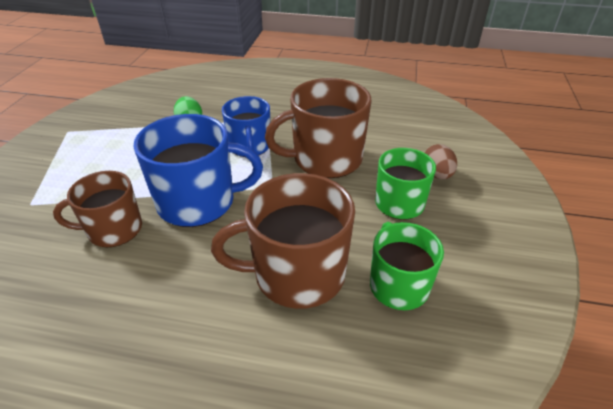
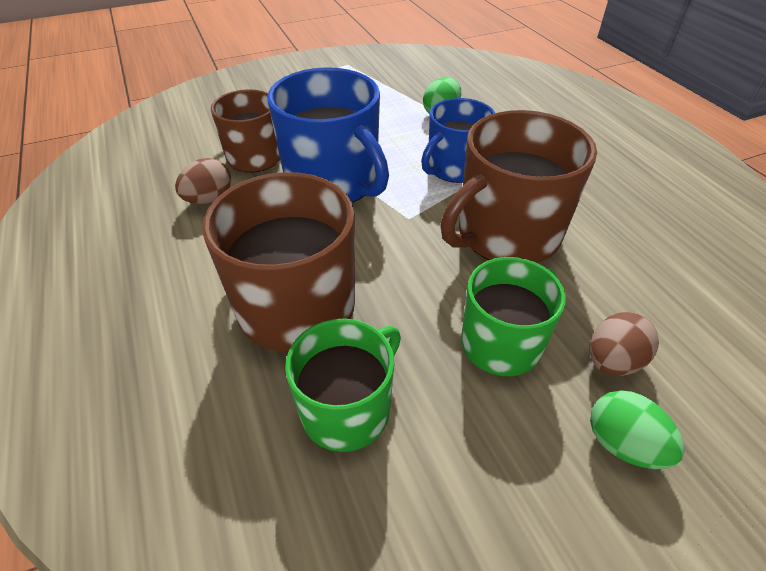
camera: 55 degrees right, 5 degrees up
brown mug [265,78,371,178] -> brown mug turned 75 degrees counterclockwise [440,110,597,263]
none -> brown egg [175,158,231,204]
none -> green egg [590,390,684,469]

